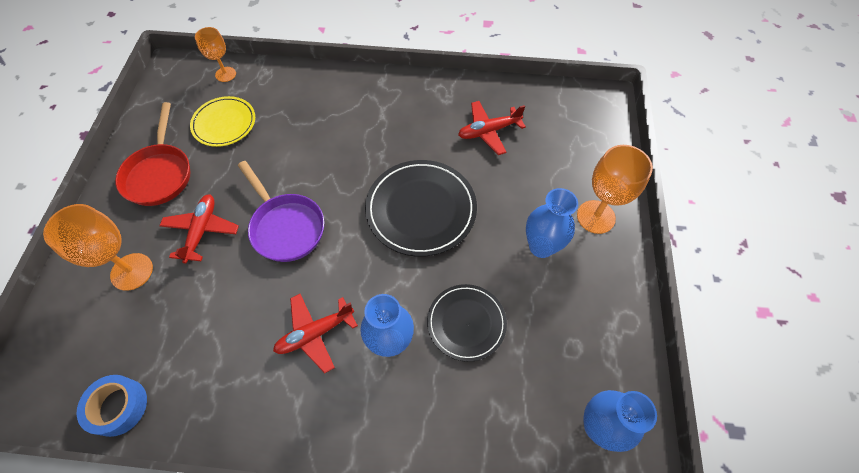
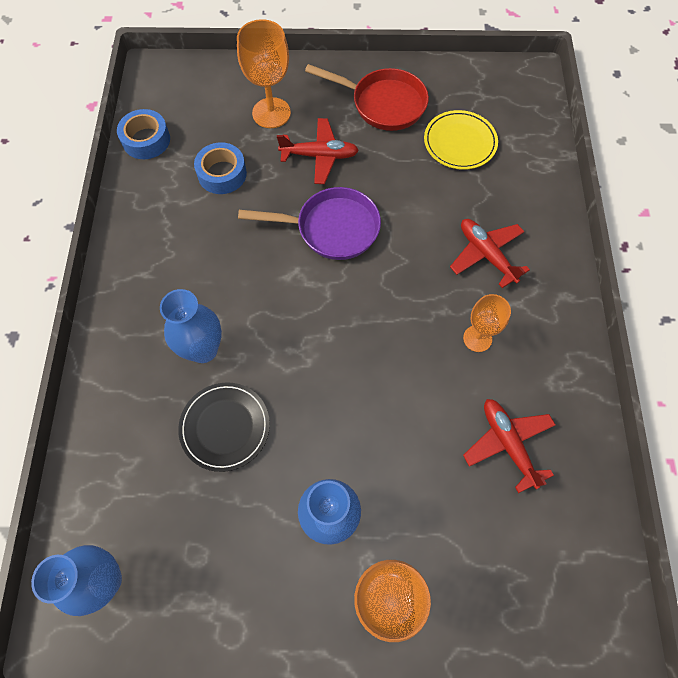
camera: 85 degrees right, 5 degrees up
red pan [115,102,191,206] -> red pan turned 150 degrees counterclockwise [305,64,429,131]
orange goblet [195,27,236,82] -> orange goblet moved to [463,294,511,352]
purple pan [238,161,324,262] -> purple pan turned 135 degrees counterclockwise [238,187,381,260]
red plane [273,294,358,373] -> red plane moved to [450,219,530,288]
black plate [365,160,477,257] -> none
none -> blue tape [194,142,247,194]

